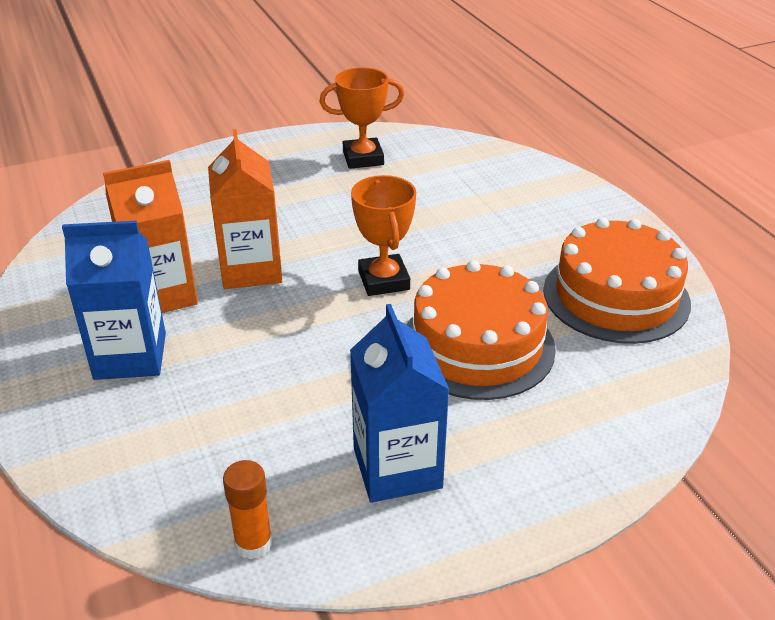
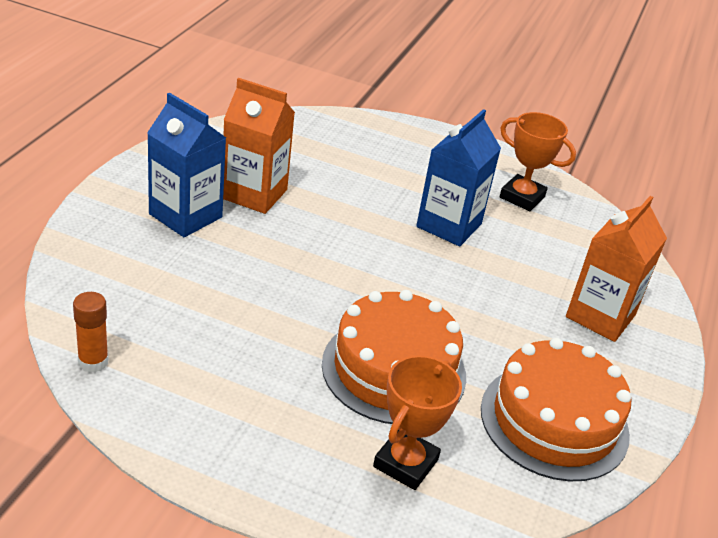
camera: 40 degrees right, 0 degrees up
orange carton [208,129,282,289] -> orange carton moved to [566,196,667,342]
blue carton [350,304,449,503] -> blue carton moved to [416,109,501,246]
orange trophy [351,175,416,296] -> orange trophy moved to [373,355,462,490]

